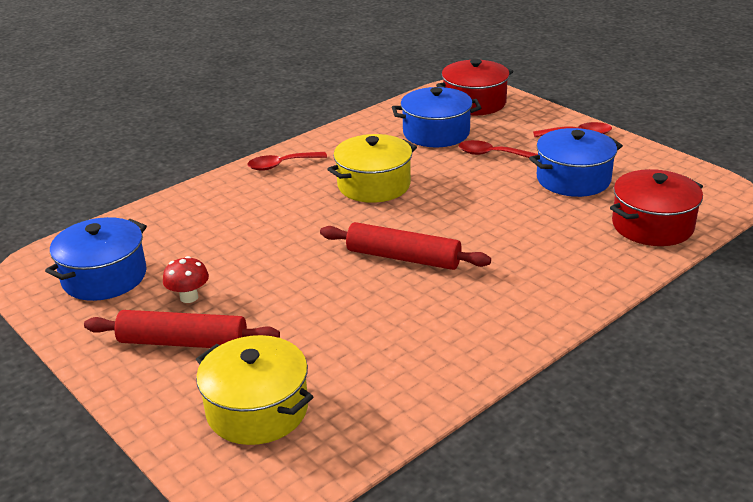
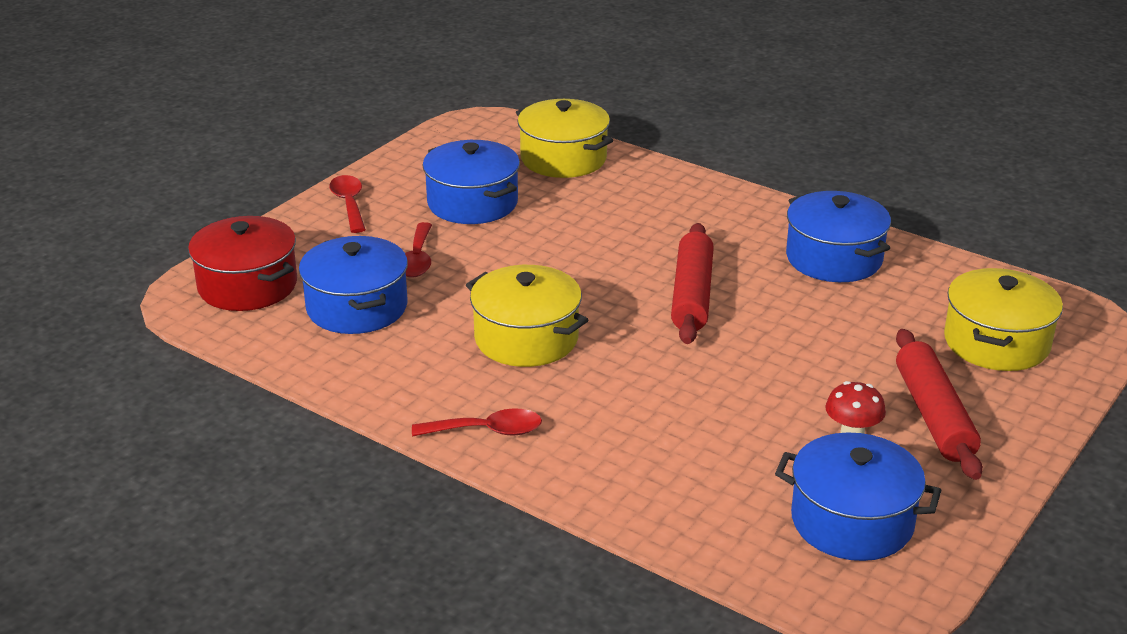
camera: 105 degrees left, 0 degrees up
red spoon [247,152,327,171] -> red spoon turned 60 degrees counterclockwise [412,408,542,436]
red pot [610,169,703,246] -> yellow pot [516,99,613,178]
none -> blue pot [786,191,891,282]

